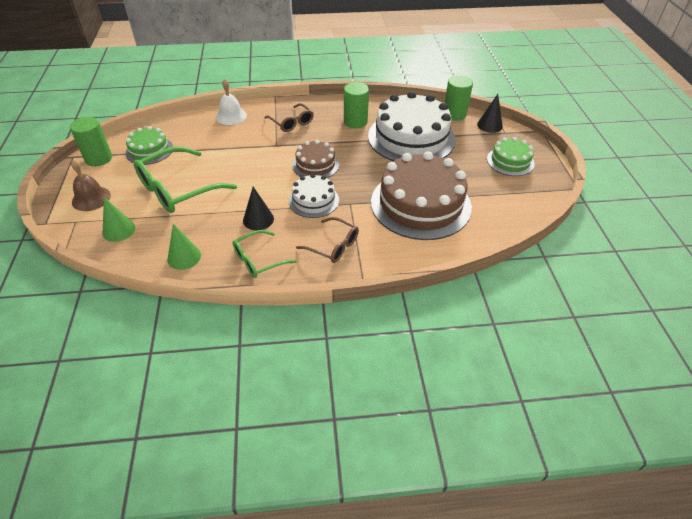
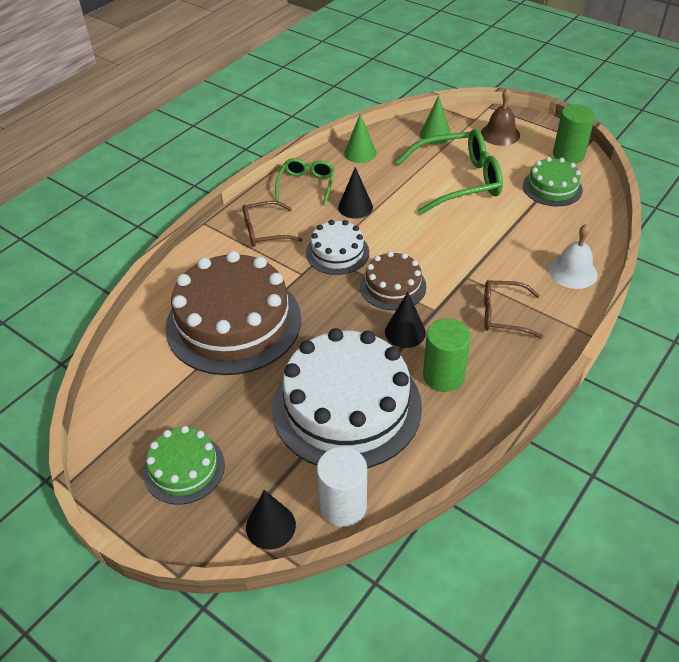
camera: 135 degrees right, 0 degrees up
green glasses [134,146,237,213] -> green glasses turned 75 degrees clockwise [396,129,503,215]
green cylinder [444,75,473,121] -> white cylinder [317,447,367,527]
none -> black cone [385,292,426,348]

